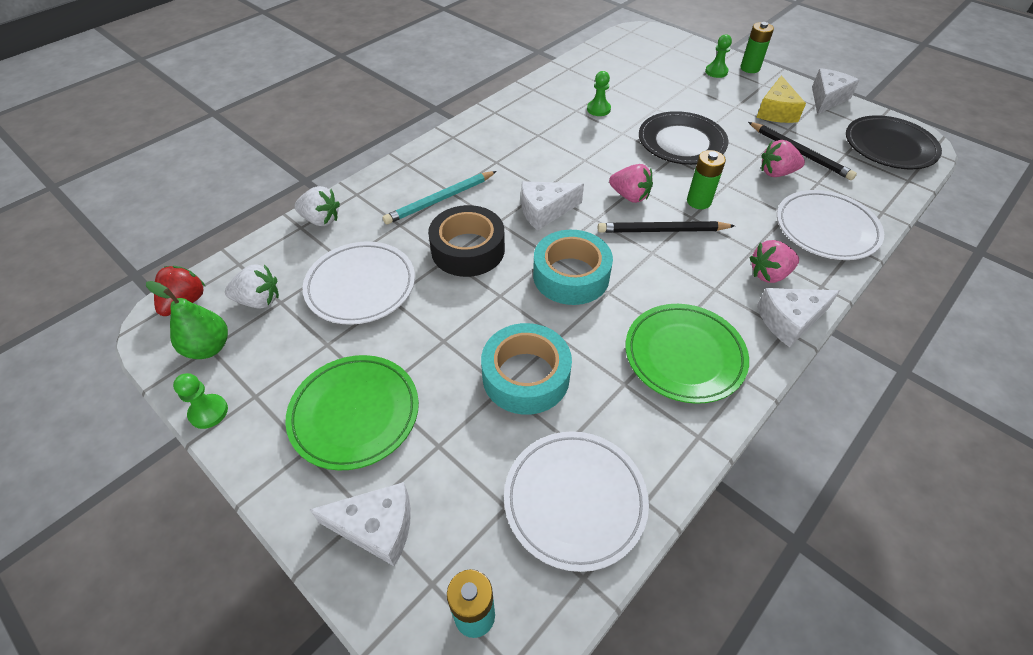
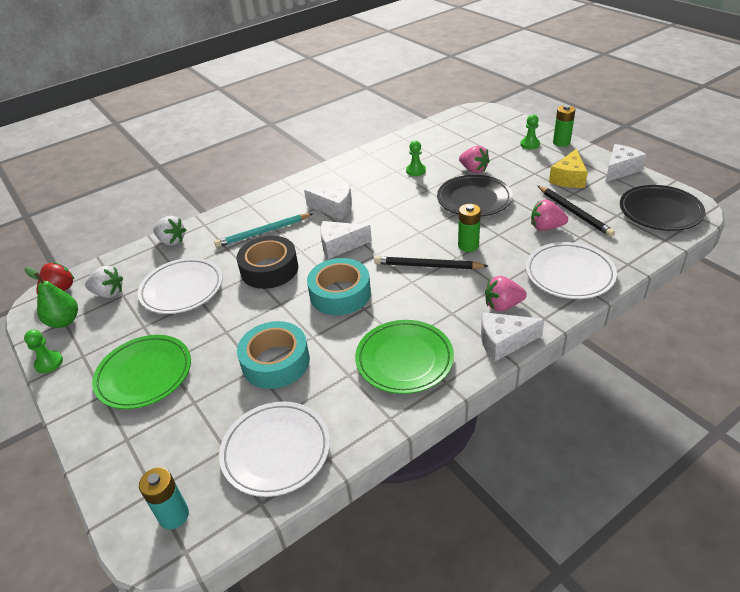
camera: 15 degrees right, 10 degrees down
white cheese [309,482,411,567] -> white cheese moved to [304,185,352,220]
pink strawberry [609,164,653,203] -> pink strawberry moved to [459,146,490,173]

